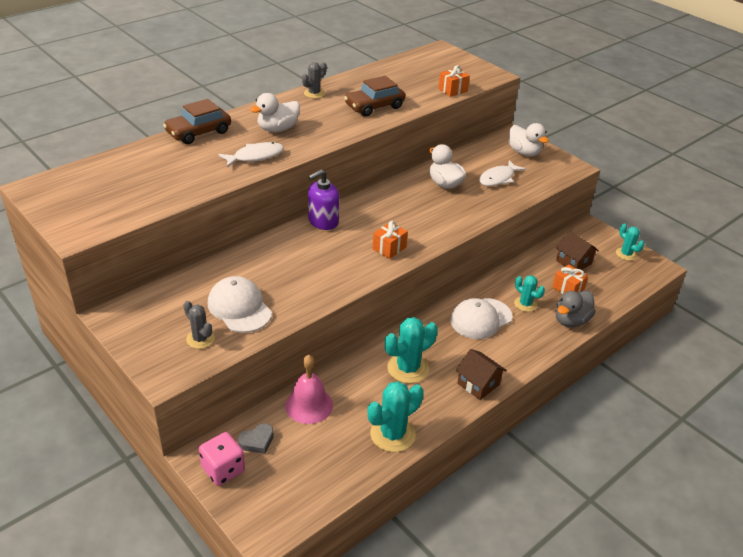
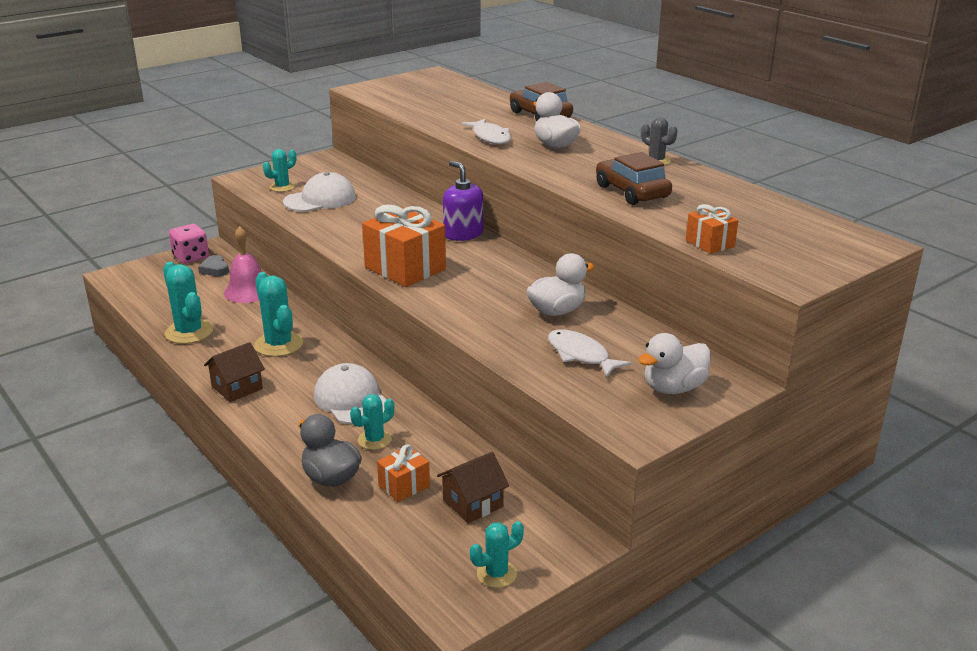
camera: 95 degrees right, 10 degrees down
grey cactus [183,301,215,349] -> turquoise cactus [263,149,296,192]
orange gift [373,221,408,259] -> orange gift [362,204,446,287], size x1.91

